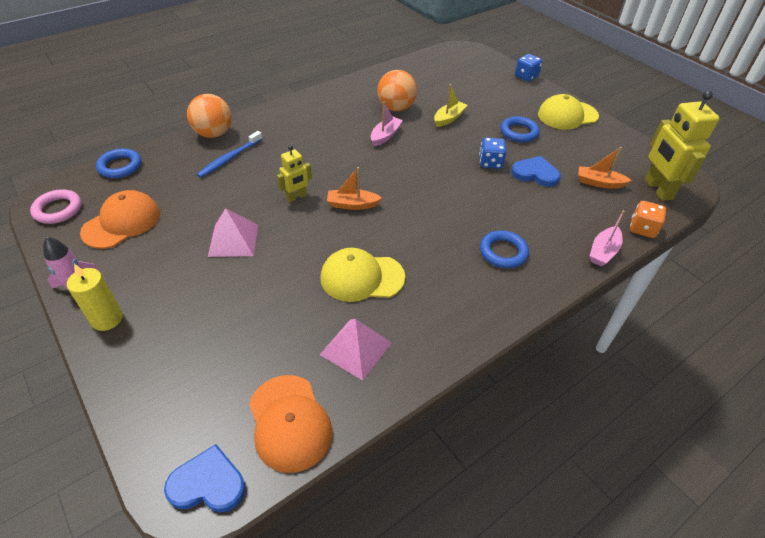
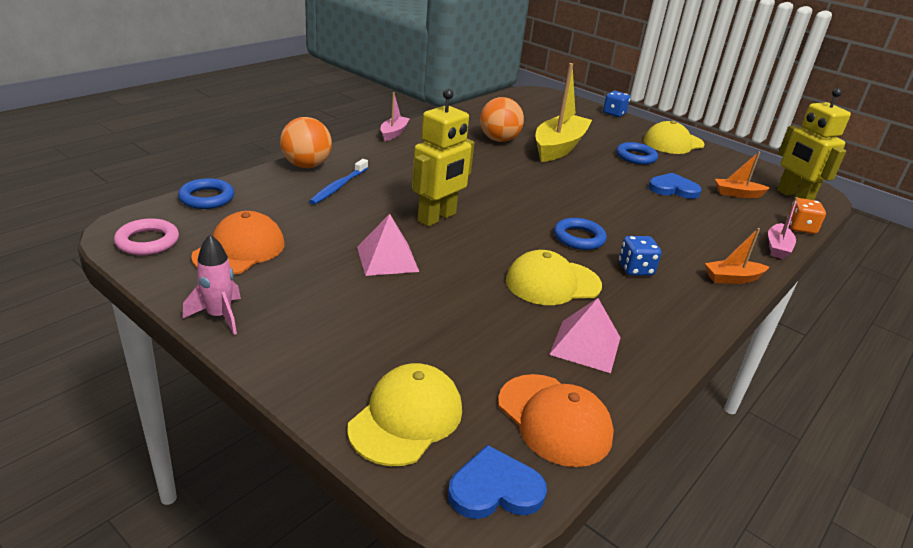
camera: 15 degrees left, 15 degrees down
yellow candle [67,264,123,331] -> none
yellow robot [277,145,312,203] -> yellow robot [412,89,474,227], size x1.82
orange boat [327,167,382,210] -> orange boat moved to [705,228,769,284]
pink boat [371,102,403,146] -> pink boat moved to [380,93,410,141]
yellow boat [434,84,468,127] -> yellow boat [536,63,592,162], size x2.02
blue dice [479,137,507,169] -> blue dice moved to [619,236,662,276]
blue ring [480,230,529,268] -> blue ring moved to [554,218,607,250]
none -> yellow cap [347,363,462,466]

